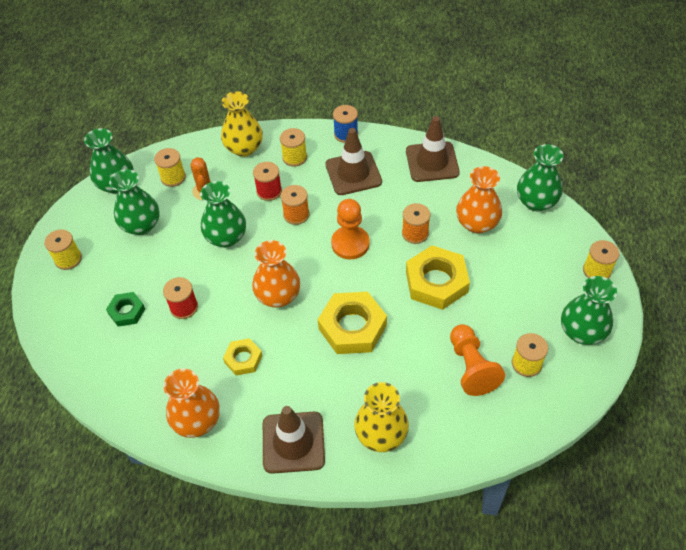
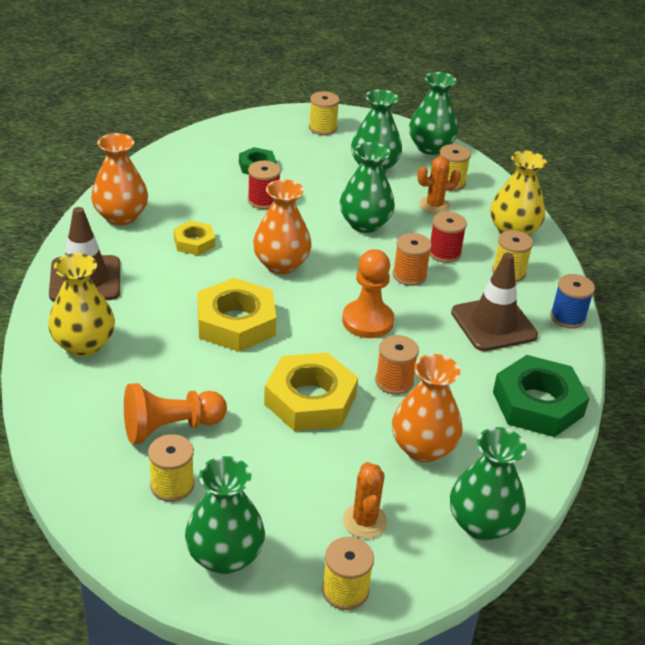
camera: 80 degrees right, 15 degrees down
brown traffic cone [406,116,460,182] -> green nut [493,355,590,437]
none -> orange cactus [343,462,387,539]

